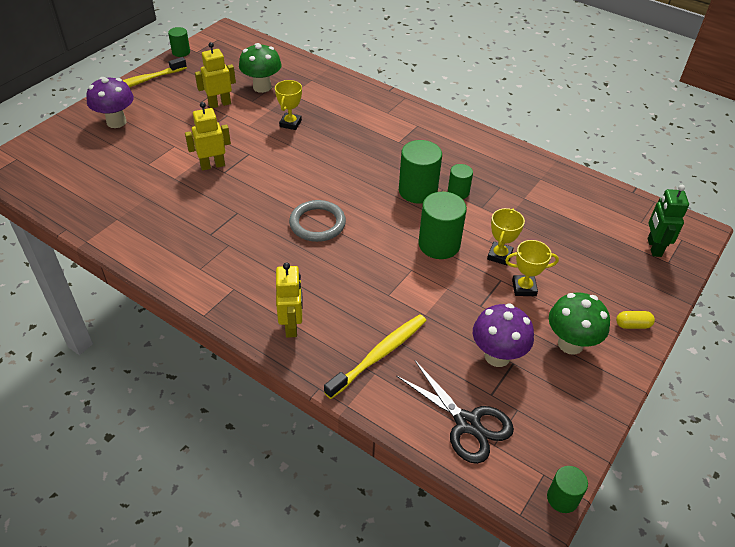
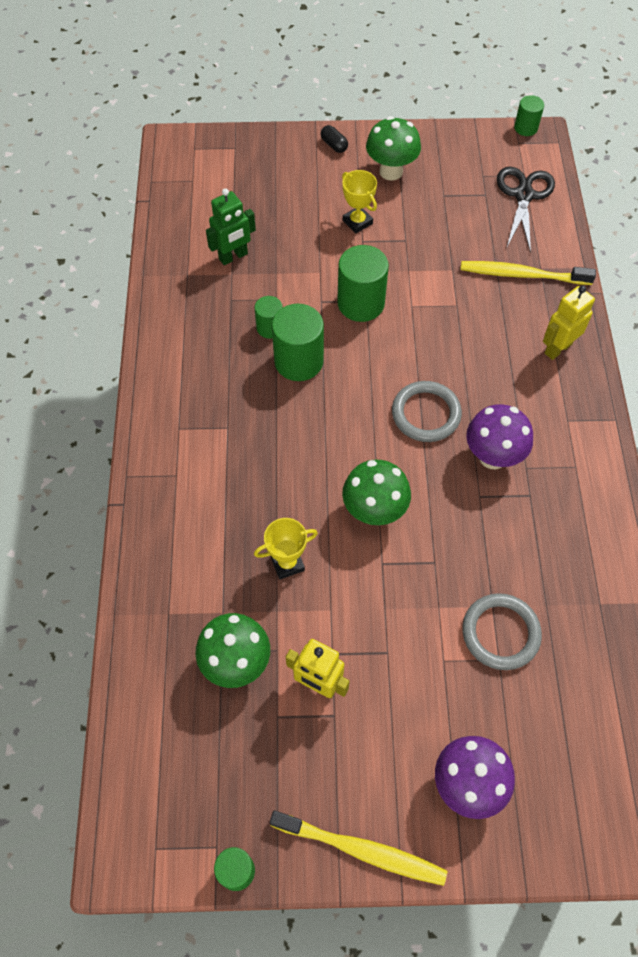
camera: 125 degrees left, 15 degrees up
yellow robot [185,102,231,171] -> none
purple mushroom [473,304,534,367] -> purple mushroom moved to [466,404,533,469]
yellow trophy [487,208,525,265] -> none
yellow capsule [616,311,655,329] -> black capsule [321,125,348,153]
green robot [647,185,689,257] -> green robot moved to [206,188,256,265]
none -> green mushroom [342,459,411,525]
none -> grey ring [462,593,542,670]

